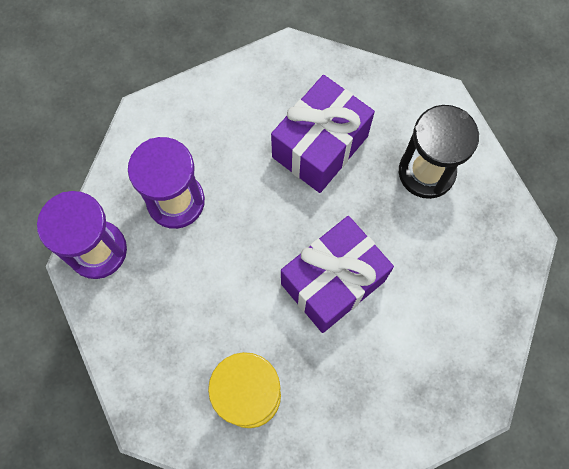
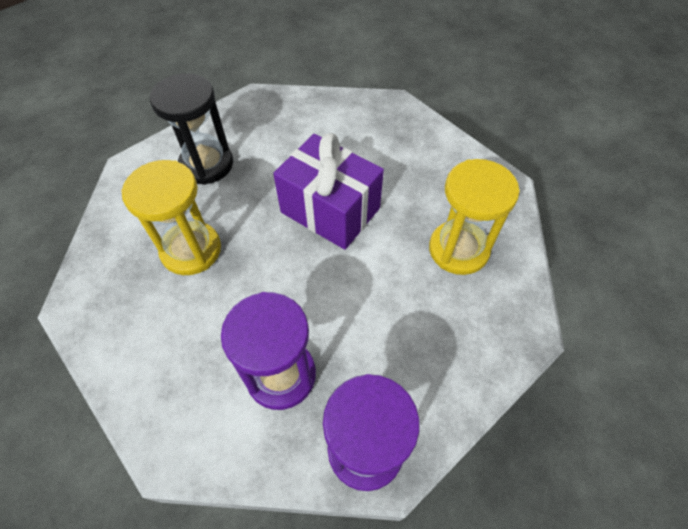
camera: 105 degrees left, 15 degrees down
purple gift [271,75,375,193] -> yellow hourglass [121,160,221,275]

